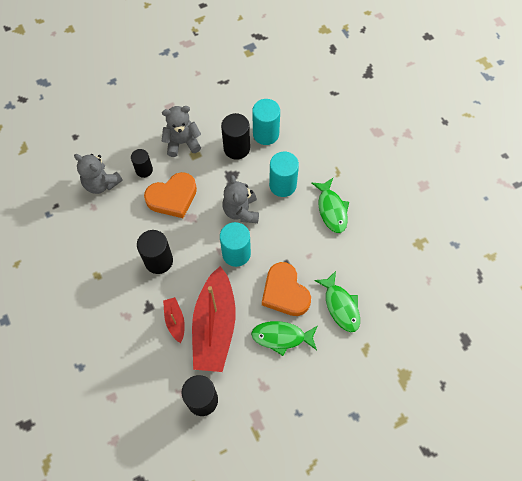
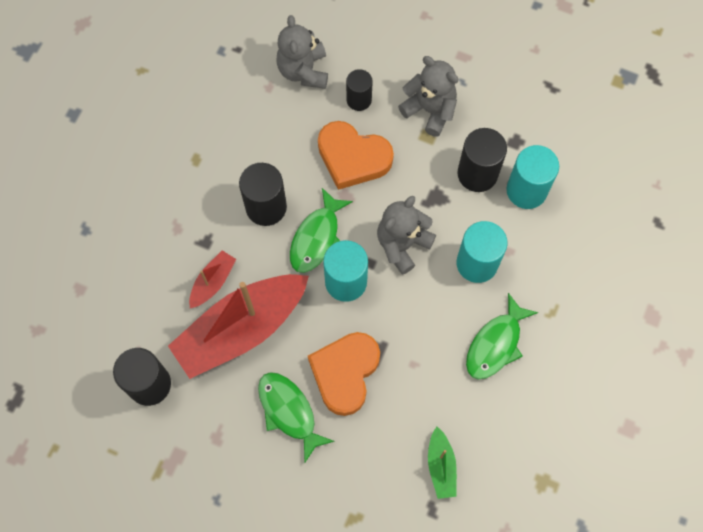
camera: 50 degrees right, 5 degrees up
green fish [314,271,360,332] -> green fish moved to [290,188,353,273]
none -> green boat [428,427,457,499]

